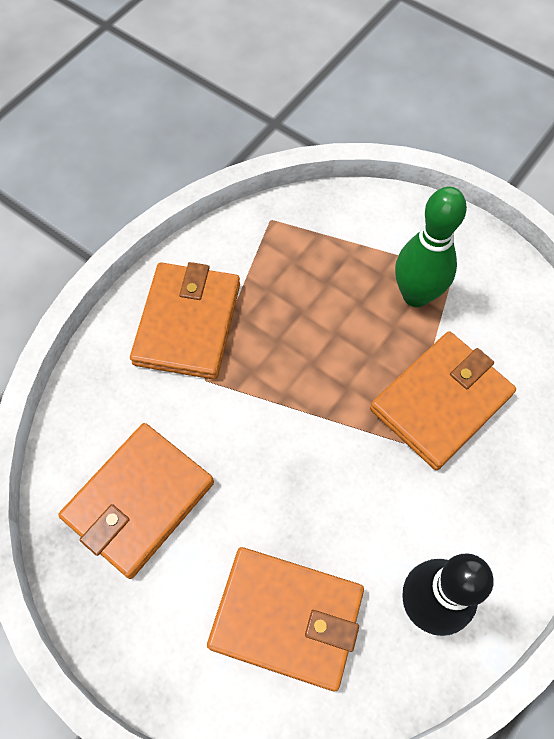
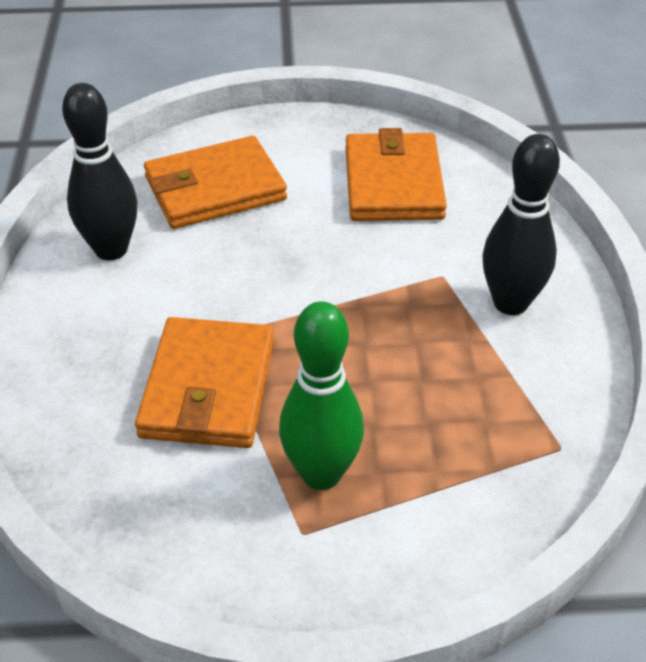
camera: 140 degrees right, 20 degrees down
orange wallet [130,262,240,380] -> black bowling pin [482,134,560,315]

